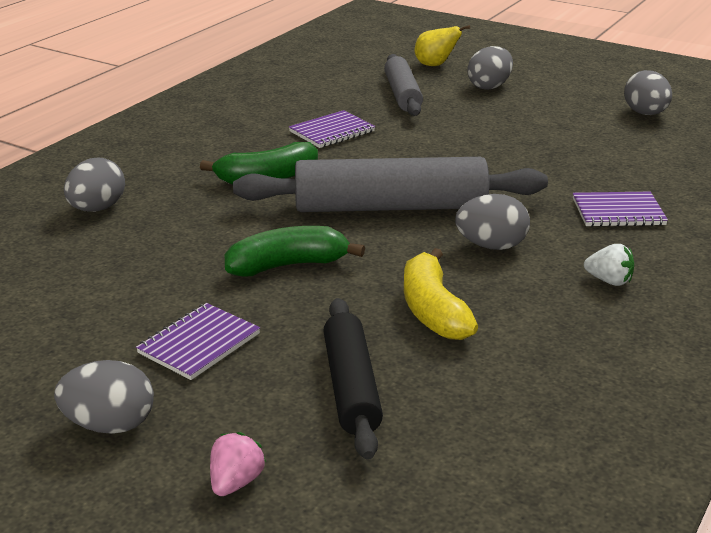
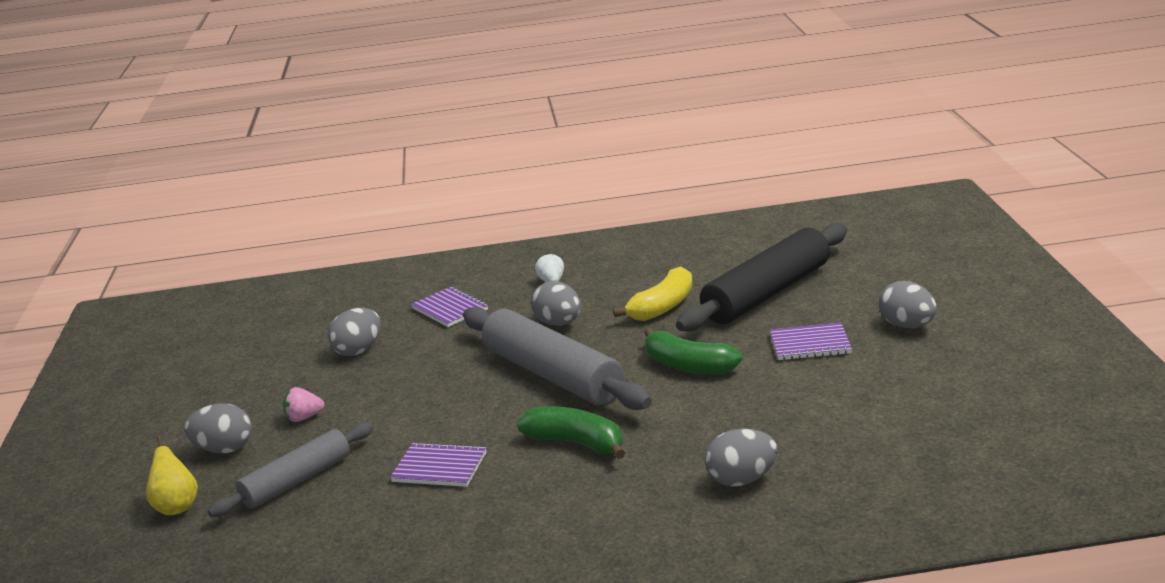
camera: 125 degrees left, 5 degrees down
pink strawberry [210,432,266,496] -> pink strawberry moved to [283,387,325,422]
black rolling pin [323,298,383,460] -> black rolling pin [676,223,847,332], size x1.63
grey egg [624,70,672,115] -> grey egg moved to [327,308,381,356]

